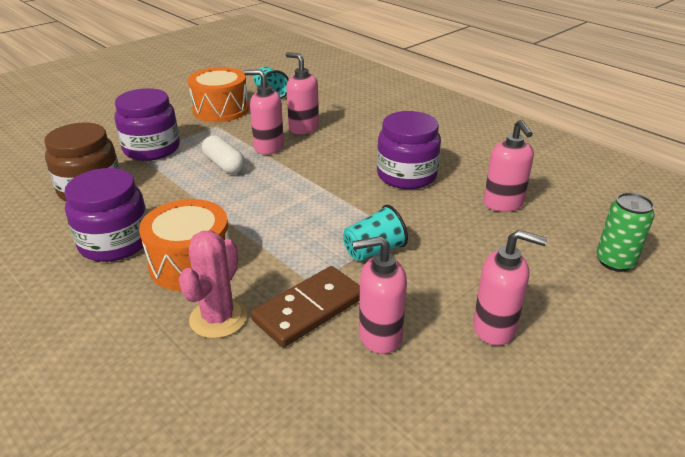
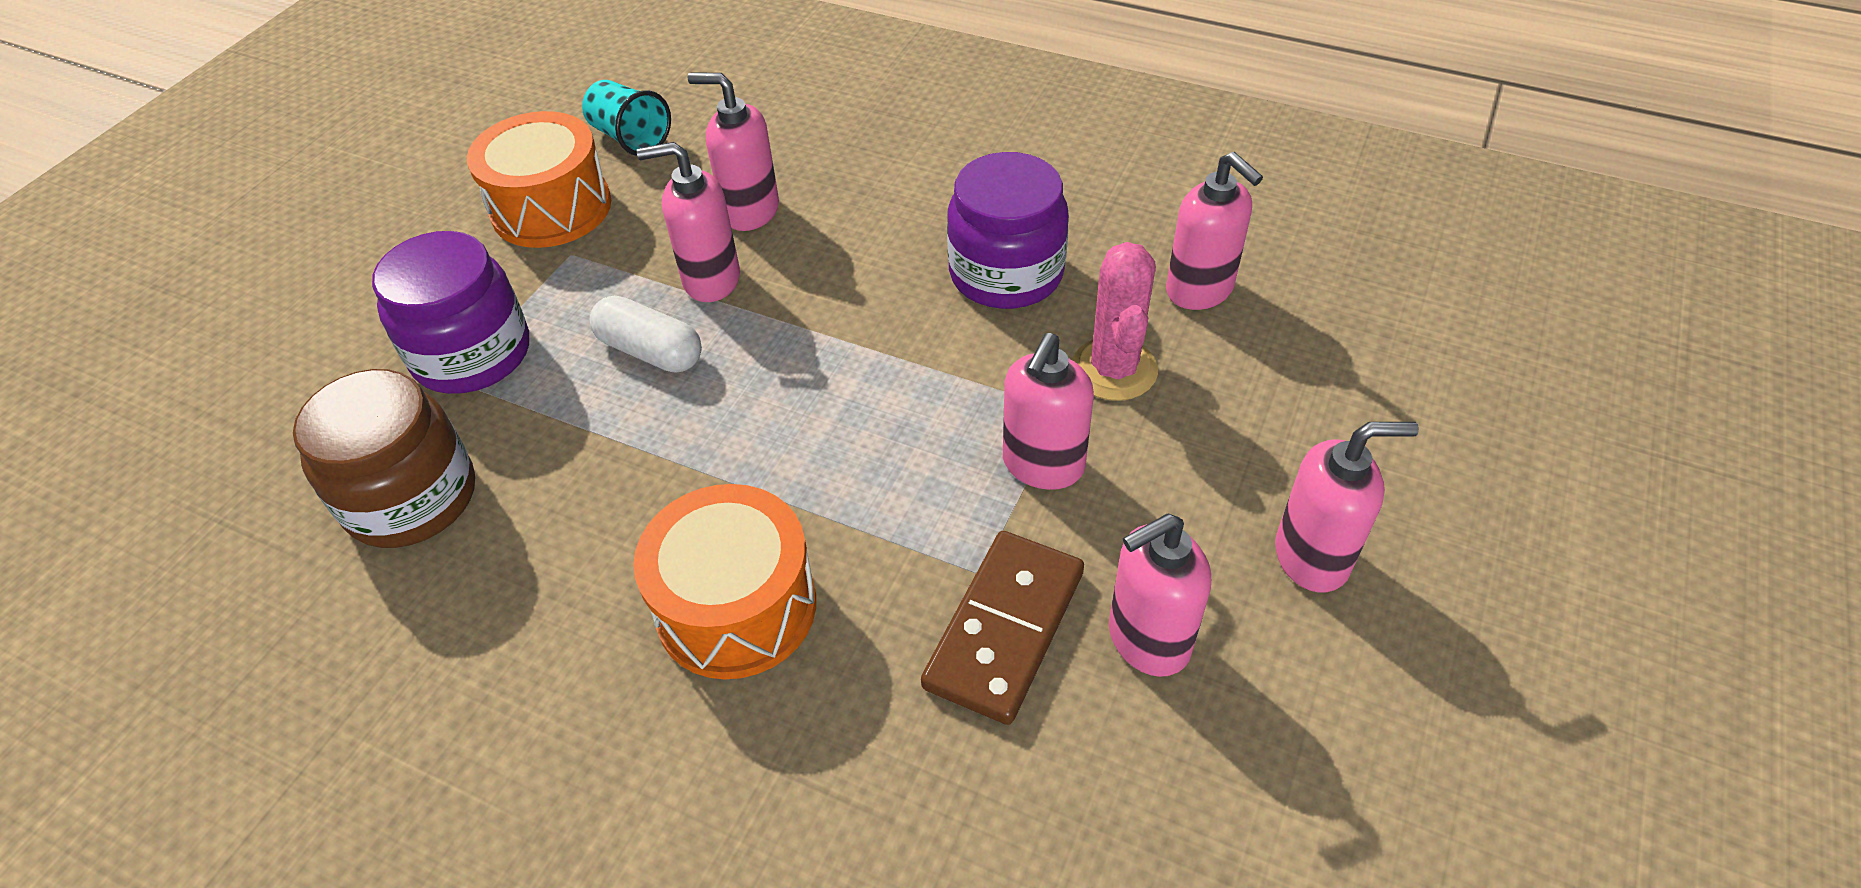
camera: 20 degrees left, 15 degrees up
purple jar [64,168,147,262] -> none
pink cactus [179,231,247,338] -> pink cactus moved to [1072,242,1158,401]
turquoise cup [343,205,408,262] -> pink soap dispenser [1003,333,1094,490]
green can [596,193,655,272] -> none

